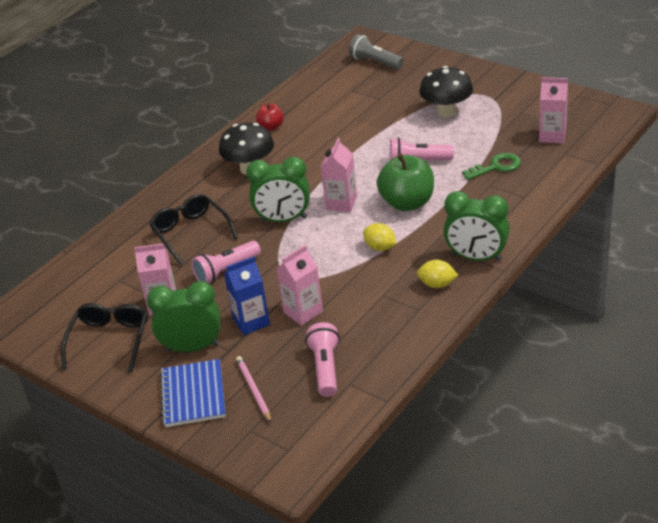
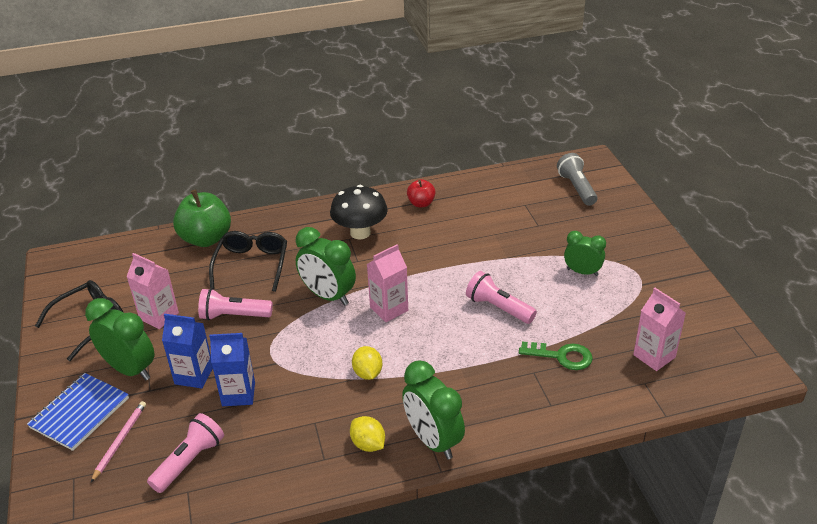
camera: 35 degrees right, 0 degrees up
pink carton [276,245,323,326] -> blue carton [209,333,255,406]
green apple [377,153,434,211] -> green apple moved to [173,190,231,247]
black mushroom [419,66,473,118] -> green clock [564,231,606,276]

